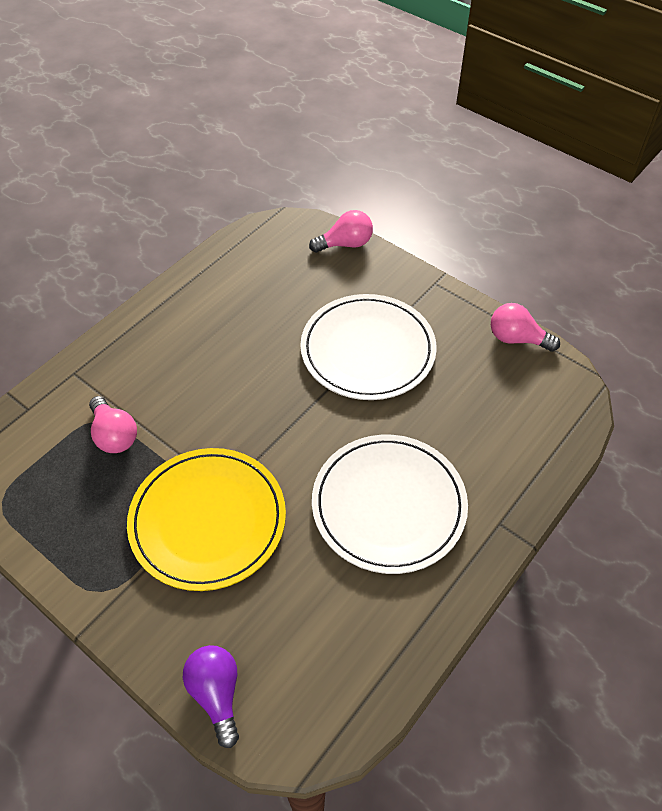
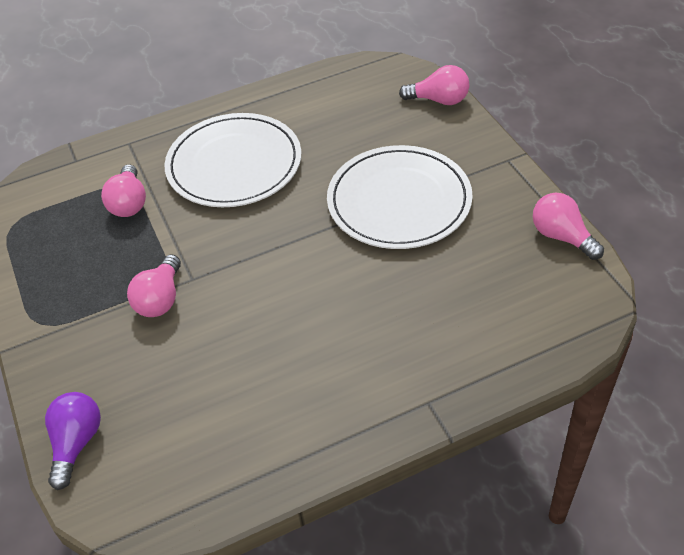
camera: 30 degrees right, 5 degrees down
yellow plate [127,448,286,591] -> pink light bulb [127,254,181,317]
white plate [312,435,468,574] -> white plate moved to [164,113,301,207]

